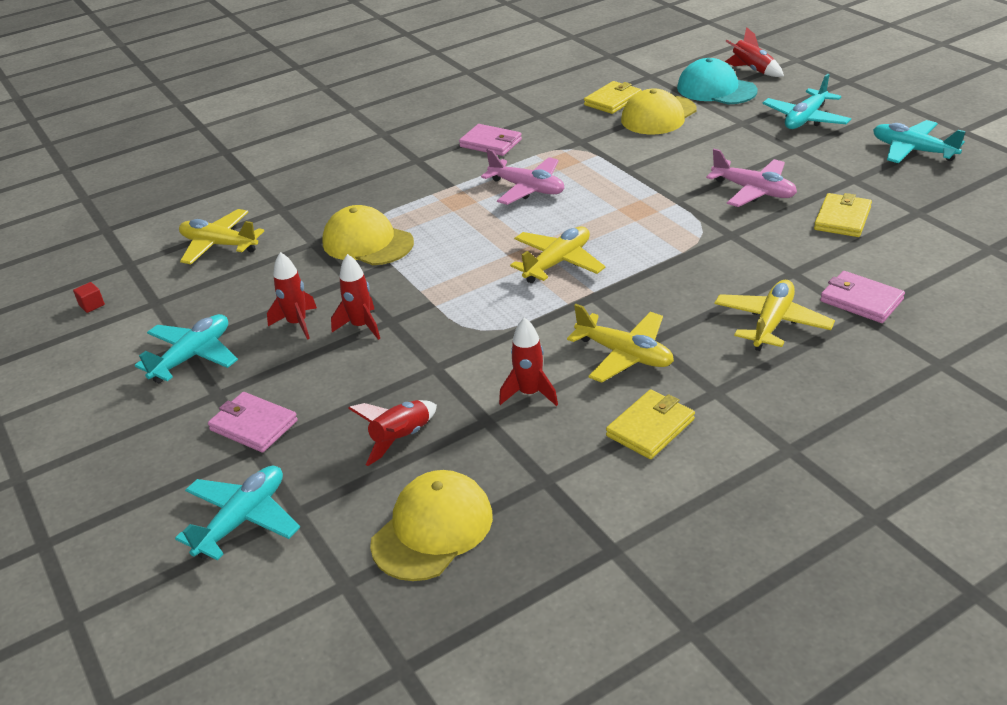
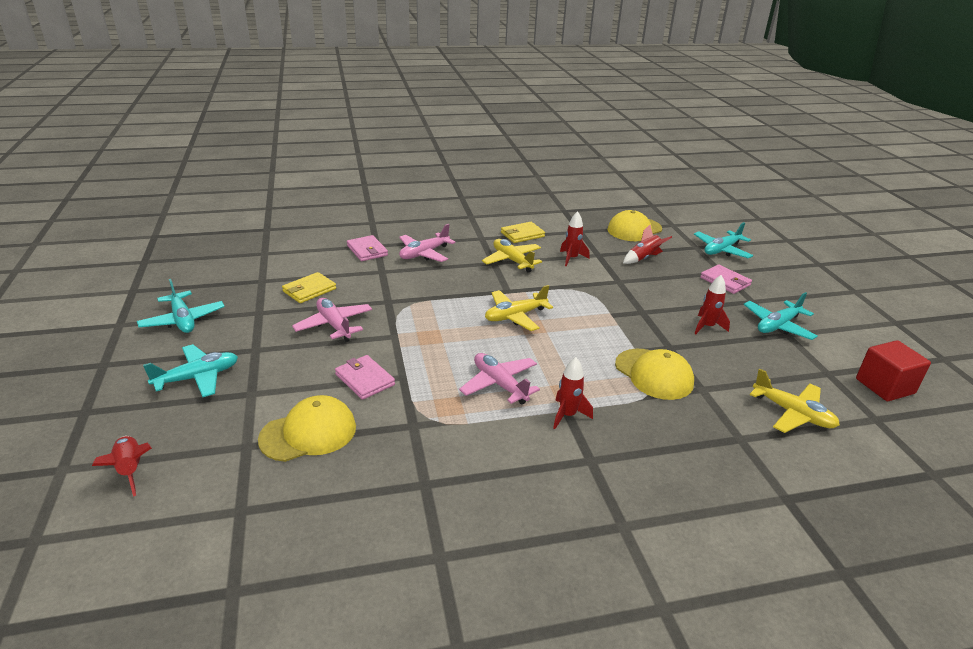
camera: 165 degrees left, 5 degrees down
red cube [73,282,105,313] -> red cube [856,340,931,401], size x2.49
red rocket [331,254,380,340] -> red rocket moved to [553,357,593,429]
pink wallet [459,124,522,156] -> pink wallet moved to [335,355,395,400]
yellow wallet [584,81,642,114] -> none
turquoise cap [677,58,758,104] -> none
yellow plane [714,280,835,351] -> pink plane [399,224,455,262]

